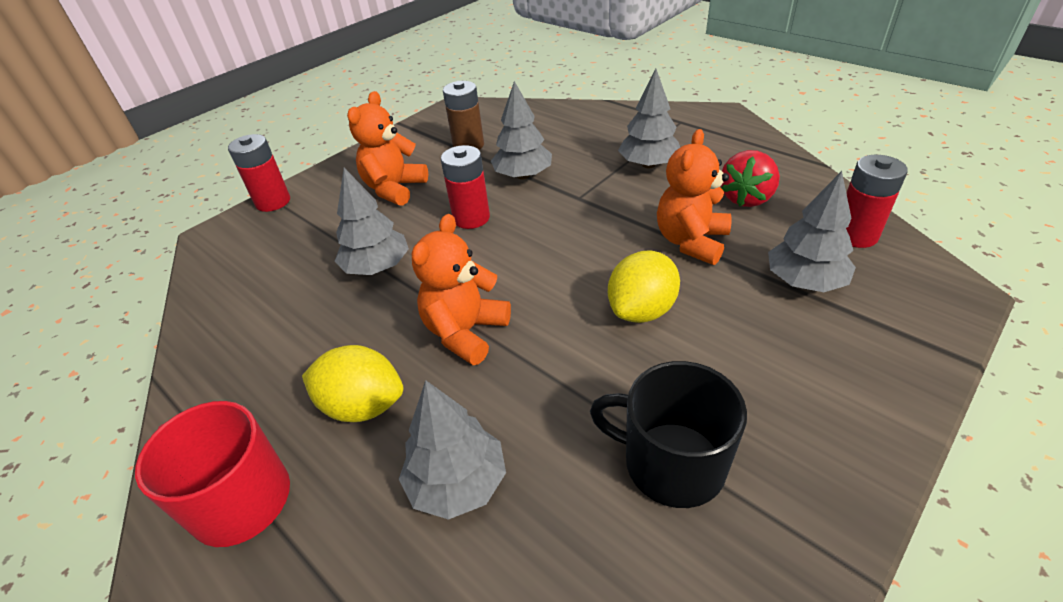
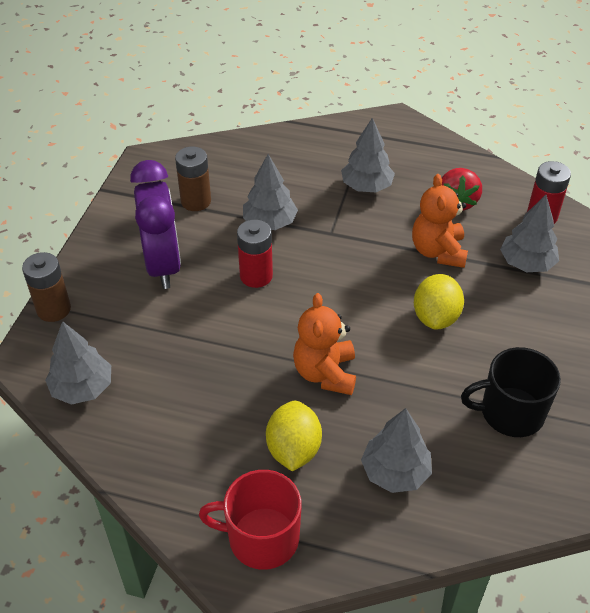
camera: 30 degrees left, 5 degrees up
red battery [228,134,290,212] -> brown battery [22,252,71,322]
yellow lemon [302,345,403,422] -> yellow lemon turned 75 degrees counterclockwise [266,401,322,472]
grey tree [334,168,409,275] -> grey tree moved to [45,321,111,405]
orange teddy bear [347,91,428,206] -> purple clock [130,160,181,289]

